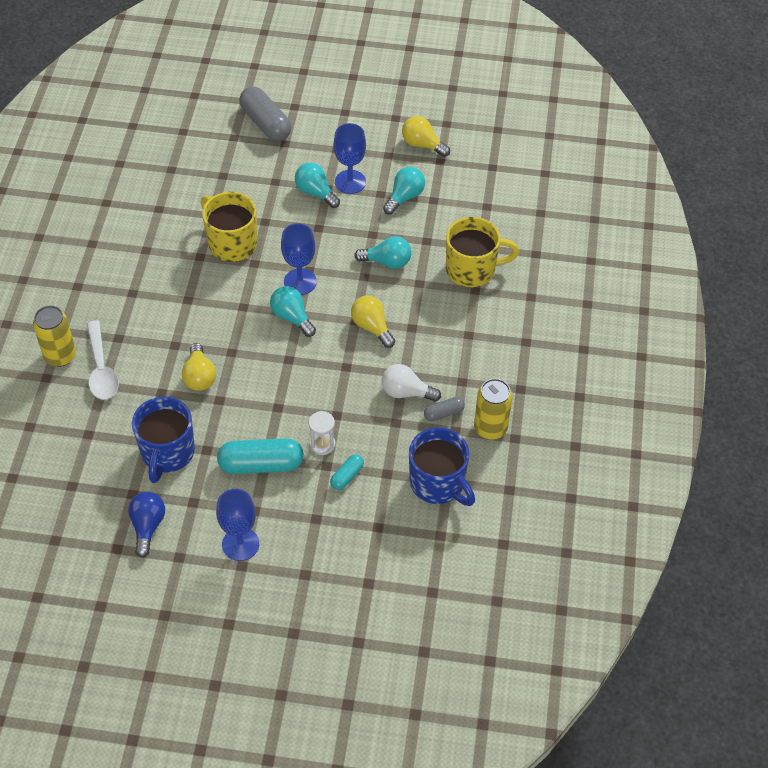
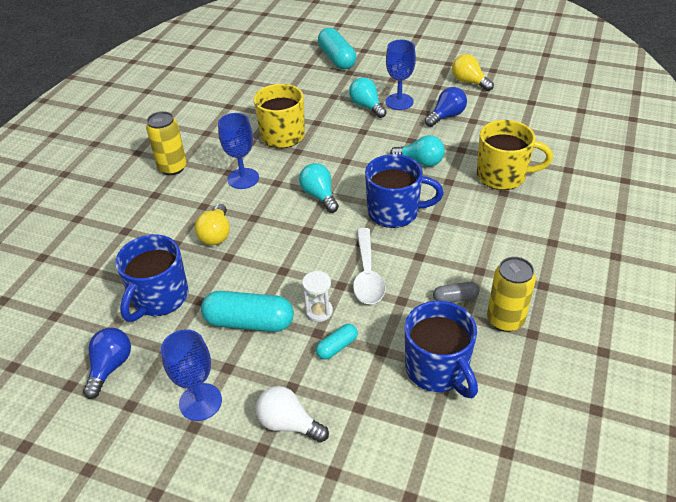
camera: 15 degrees right, 10 degrees down
yellow can [33,305,76,367] -> yellow can moved to [146,111,187,175]
white spoon [87,320,119,400] -> white spoon moved to [353,228,385,304]
grey capsule [239,86,291,141] -> turquoise capsule [318,28,356,70]
blue goblet [281,223,317,295] -> blue goblet moved to [218,113,259,189]
yellow light bulb [351,296,395,348] -> blue mug [365,154,444,228]
white light bulb [382,364,441,402] -> white light bulb moved to [256,386,329,443]
turquoise light bulb [383,167,425,215] -> blue light bulb [425,87,467,127]

